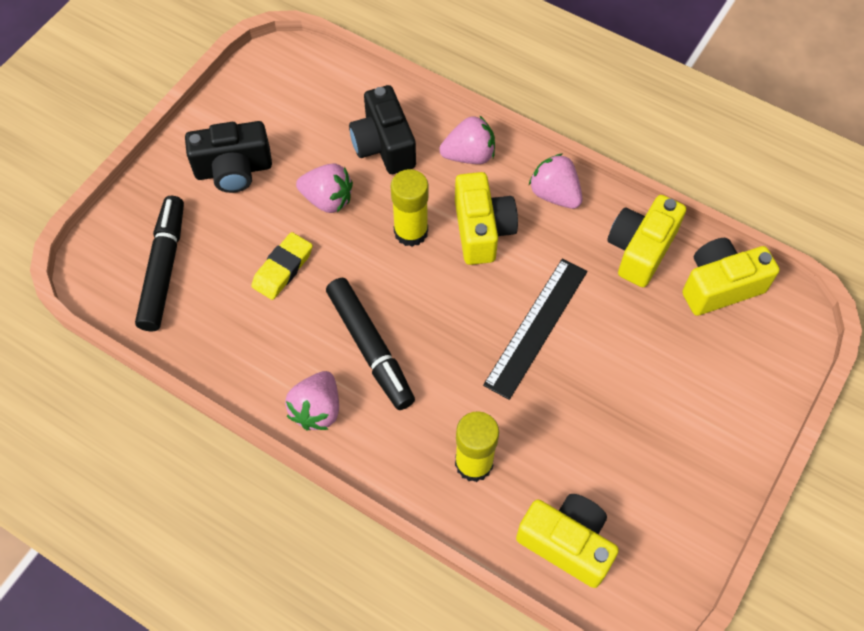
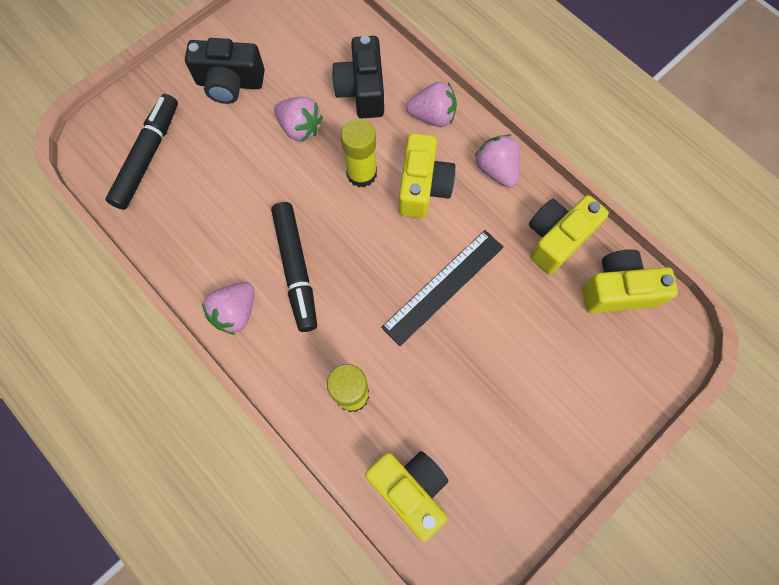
camera: 15 degrees right, 10 degrees up
yellow eraser [251,232,313,300] -> none

